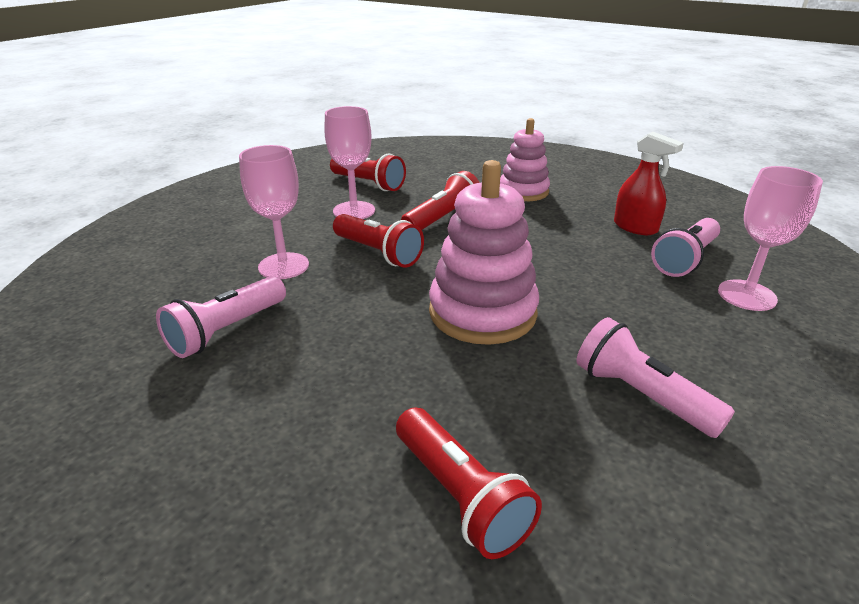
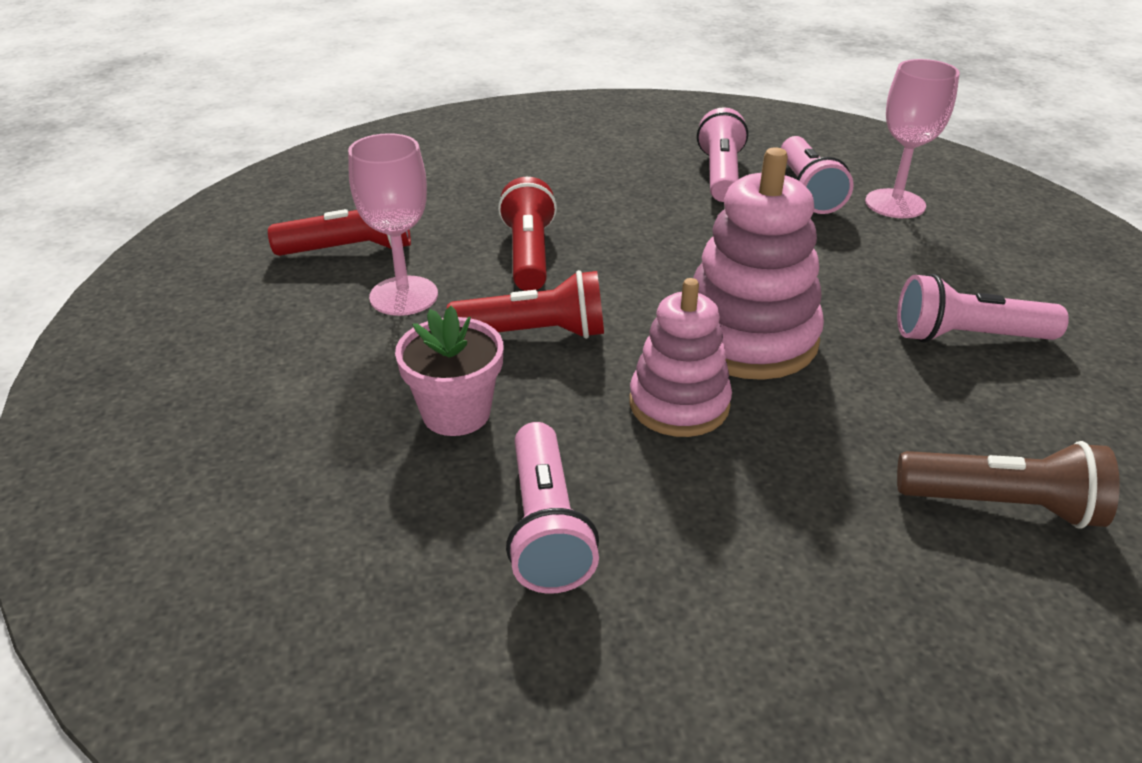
camera: 45 degrees left, 5 degrees up
pink goblet [239,145,309,279] -> pink flower pot [395,306,504,436]
red flashlight [396,408,542,559] -> brown flashlight [897,441,1120,529]
pink stacking toy [500,118,550,201] -> pink stacking toy moved to [629,278,732,437]
red spray bottle [614,132,684,235] -> pink flashlight [697,107,748,202]

